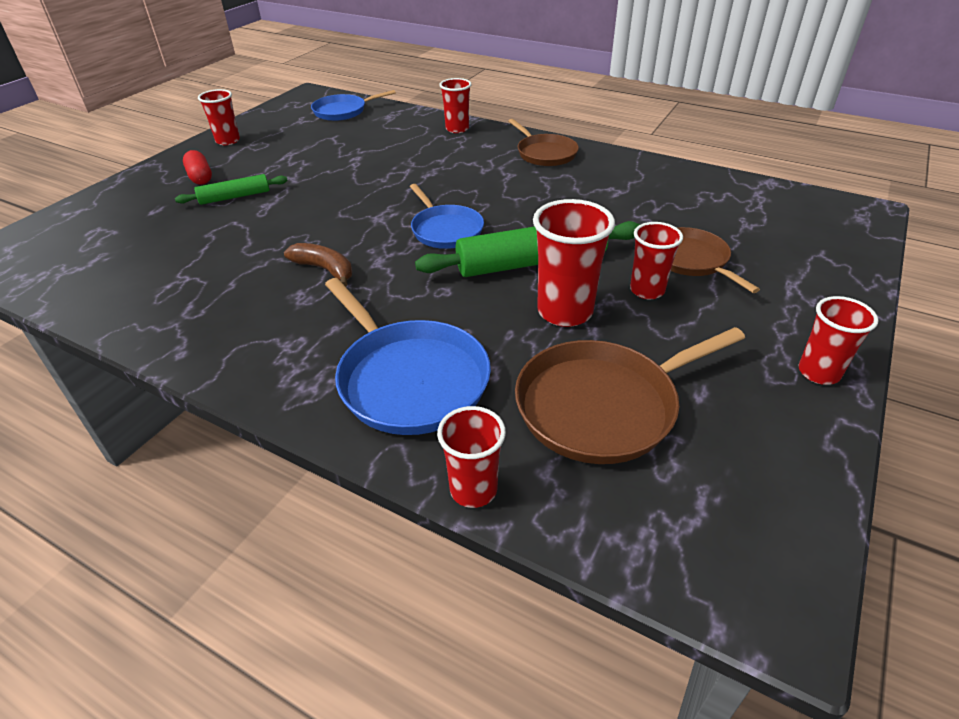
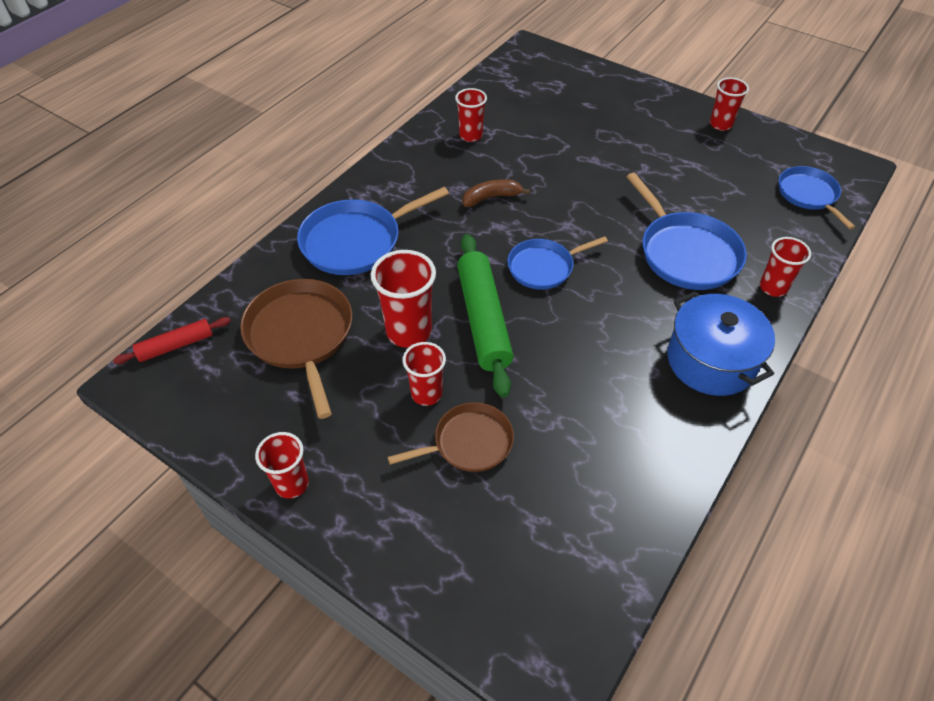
camera: 95 degrees right, 10 degrees up
green rolling pin [175,174,288,205] -> none
red capsule [183,150,212,185] -> none
brown banana [284,243,352,287] -> brown banana turned 150 degrees counterclockwise [462,179,531,207]
red cup [437,406,506,508] -> red cup moved to [455,88,487,142]
brown pan [508,119,579,166] -> blue pot [667,291,775,396]
none -> red rolling pin [113,317,231,364]
none -> blue pan [627,173,747,290]

